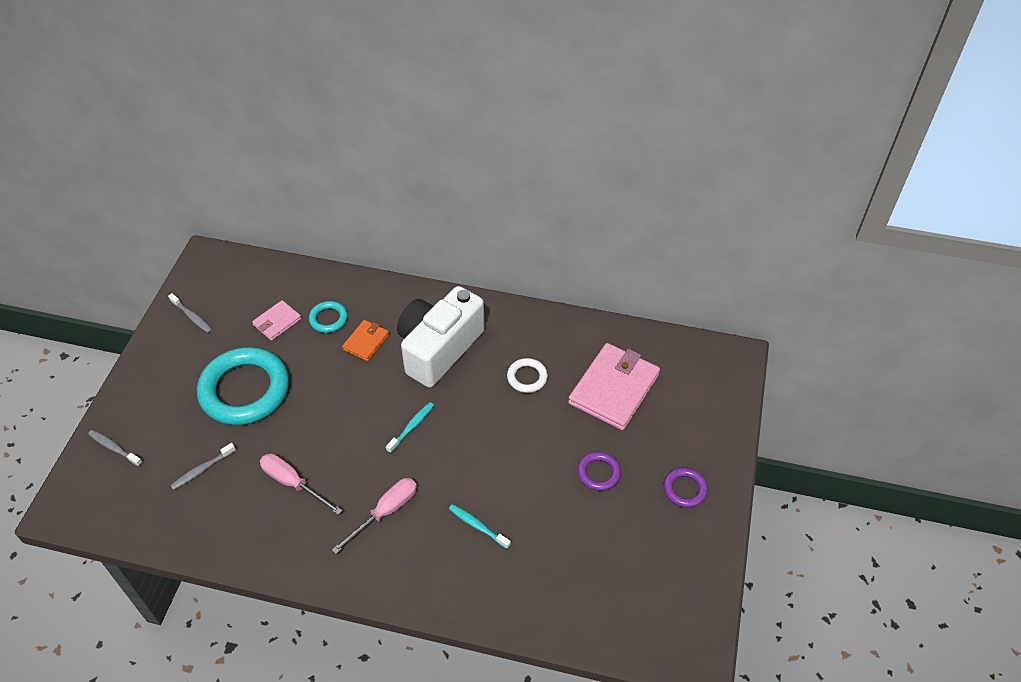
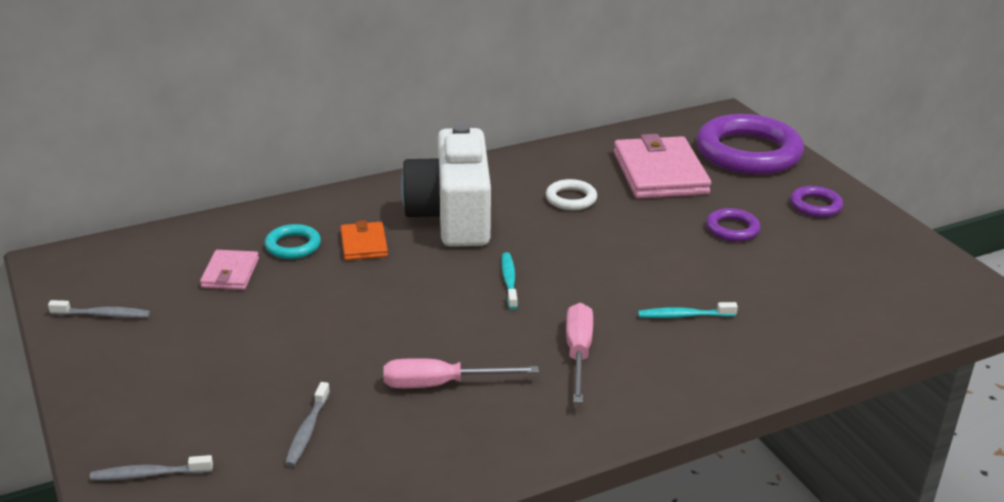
camera: 40 degrees left, 20 degrees down
turquoise ring [197,347,289,425] -> none
none -> purple ring [696,114,804,175]

